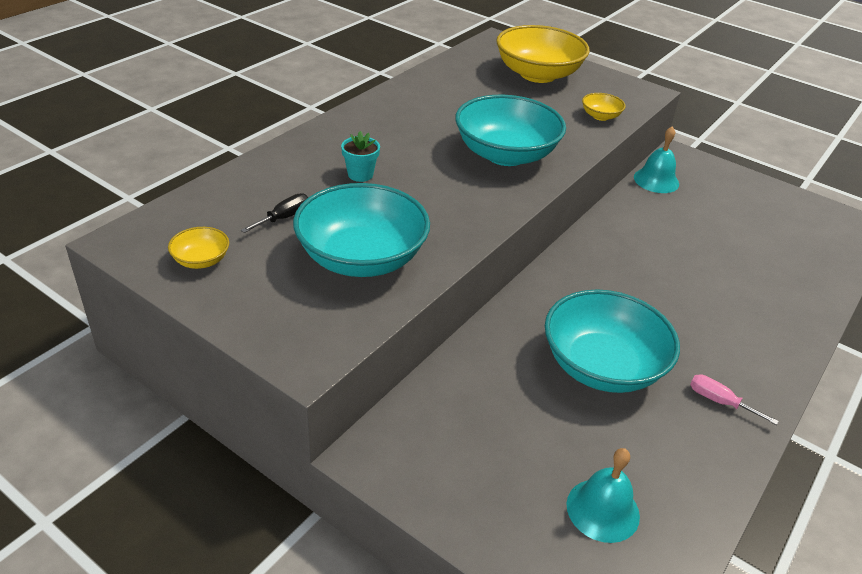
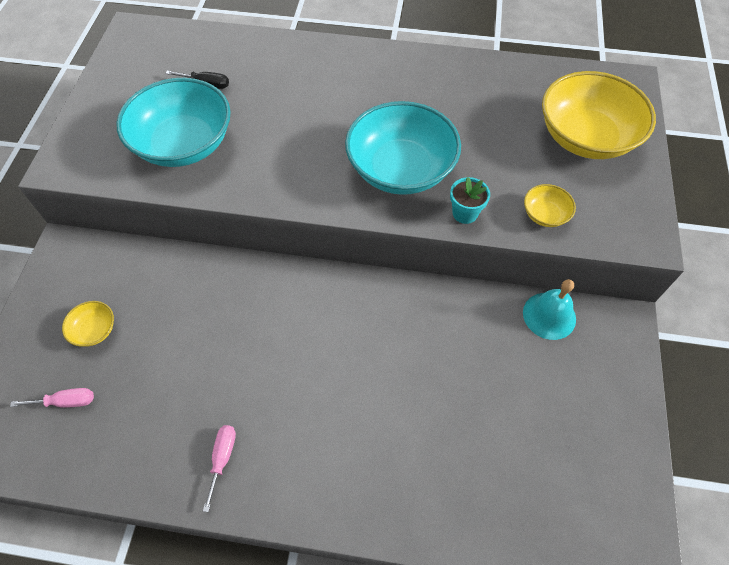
camera: 65 degrees right, 20 degrees up
yellow bowl [168,227,229,269] -> yellow bowl moved to [62,301,114,347]
turquoise flower pot [341,131,380,182] -> turquoise flower pot moved to [450,177,490,224]
turquoise bowl [545,290,680,393] -> none
turquoise bell [567,448,640,543] -> pink screwdriver [10,388,94,408]

